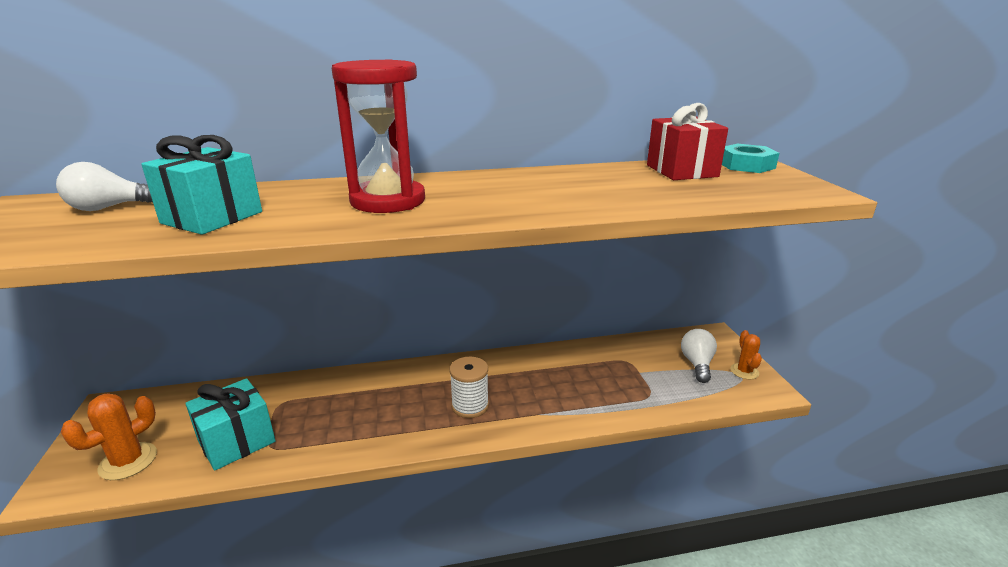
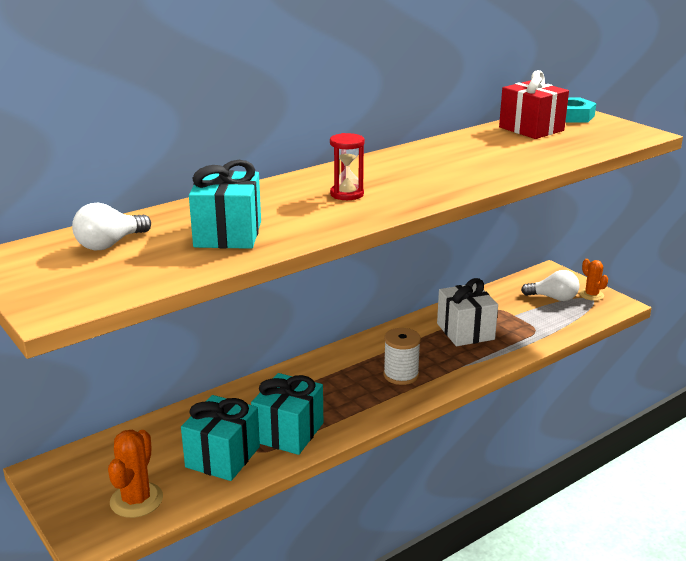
camera: 25 degrees left, 0 degrees up
red hourglass [332,60,425,213] -> red hourglass [330,133,365,200], size x0.50
white light bulb [681,329,717,383] -> white light bulb turned 120 degrees clockwise [521,270,579,301]
none -> turquoise gift [251,373,323,455]
none -> white gift [437,278,498,346]

